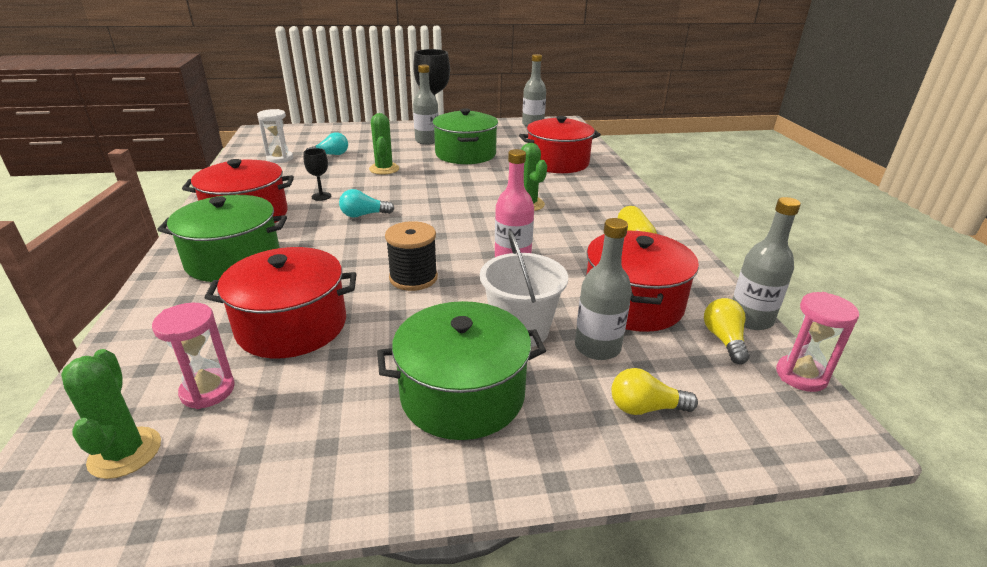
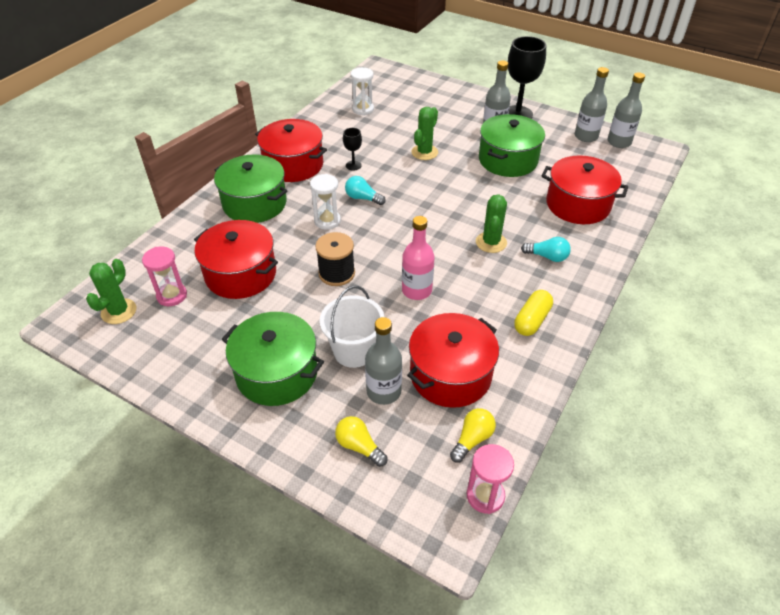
camera: 40 degrees right, 15 degrees up
turquoise light bulb [306,132,348,155] -> turquoise light bulb moved to [521,237,571,262]
grey bottle [732,197,801,330] -> grey bottle moved to [575,67,609,142]
none -> white hourglass [310,174,341,230]

